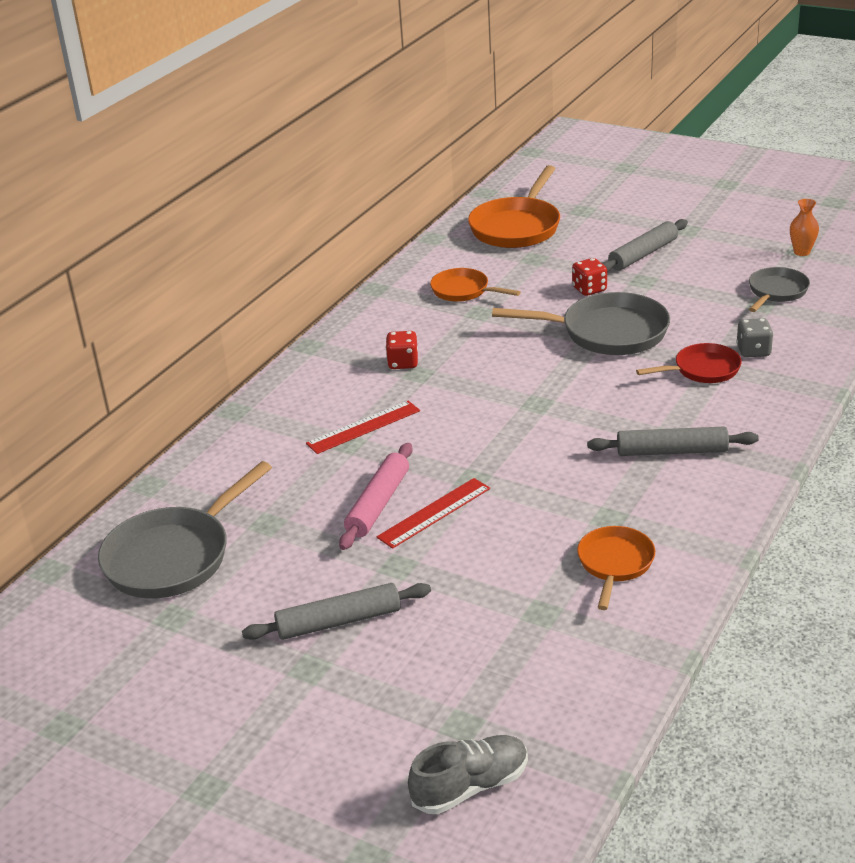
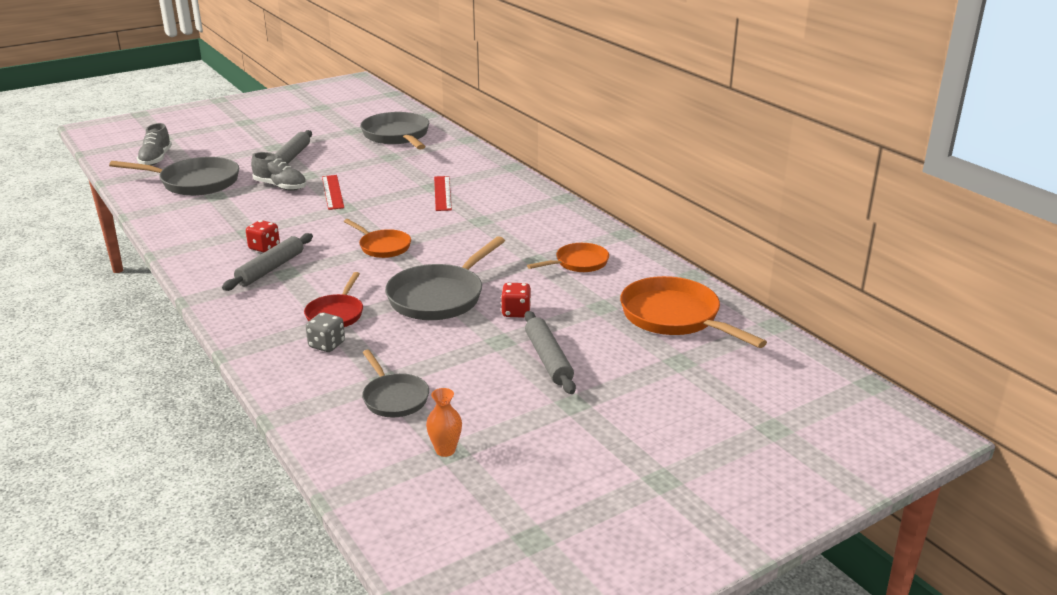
camera: 115 degrees right, 5 degrees down
pink rolling pin [339,443,413,550] -> none
red dice [386,331,418,369] -> red dice moved to [246,220,280,253]
orange pan [577,526,655,610] -> orange pan moved to [344,219,411,258]
none -> grey pan [109,157,239,196]
none -> grey shoe [251,152,306,191]

